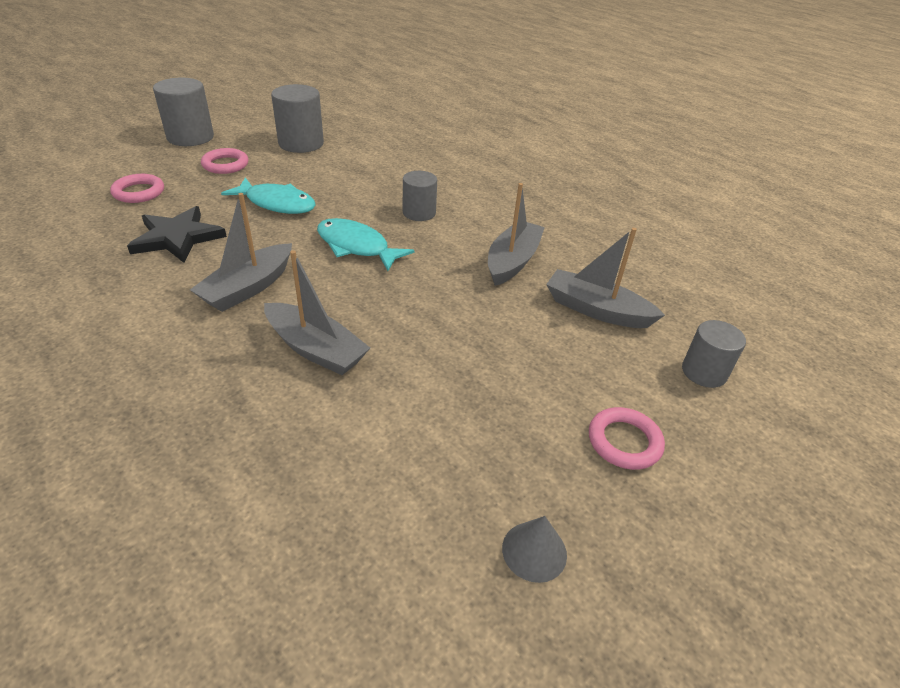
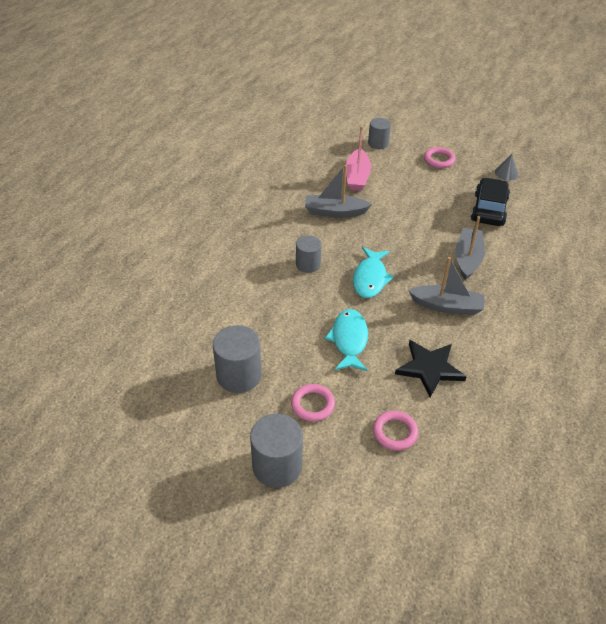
camera: 110 degrees left, 5 degrees up
grey boat [546,228,665,328] -> pink boat [346,126,371,191]
none -> black car [471,177,510,226]

